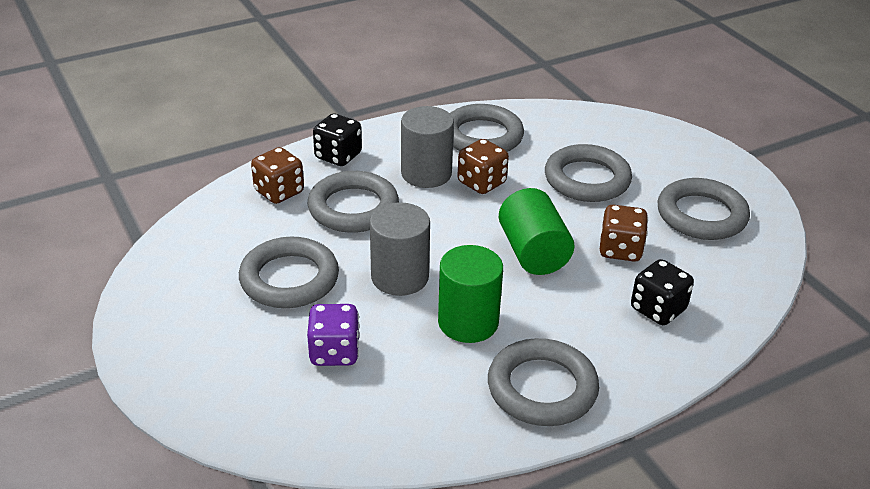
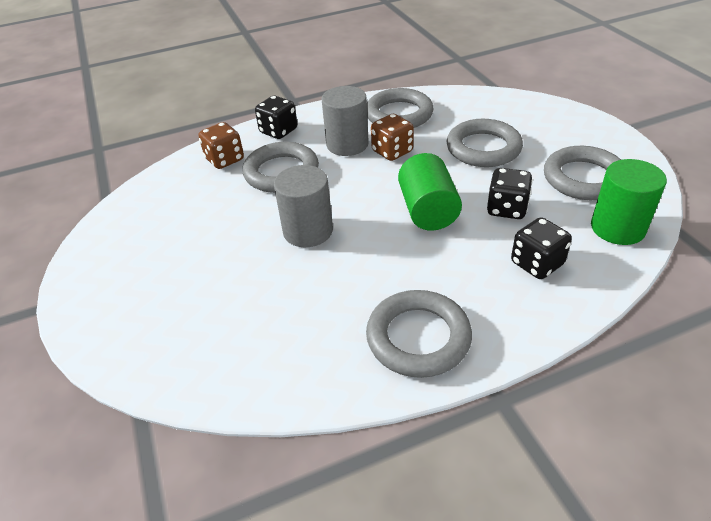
camera: 10 degrees right, 5 degrees up
grey ring [239,237,339,308] -> none
purple dice [307,304,360,366] -> none
green cylinder [438,245,503,343] -> green cylinder moved to [591,159,667,245]
brown dice [600,205,648,261] -> black dice [487,168,533,219]

